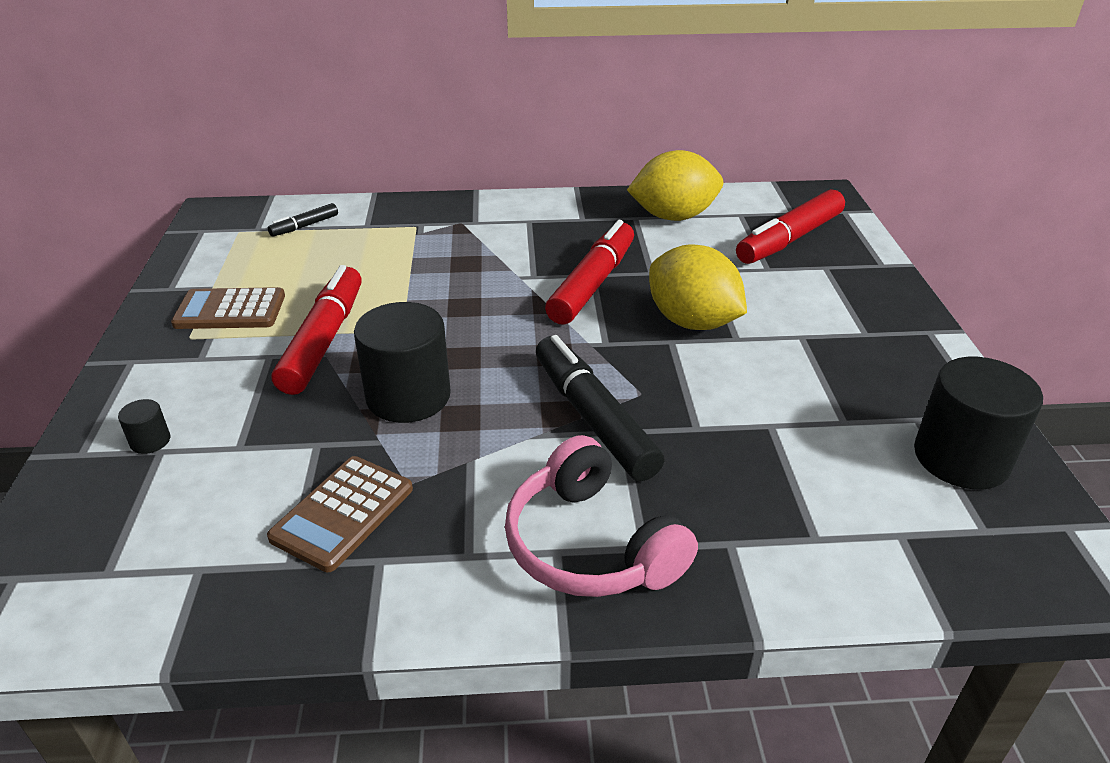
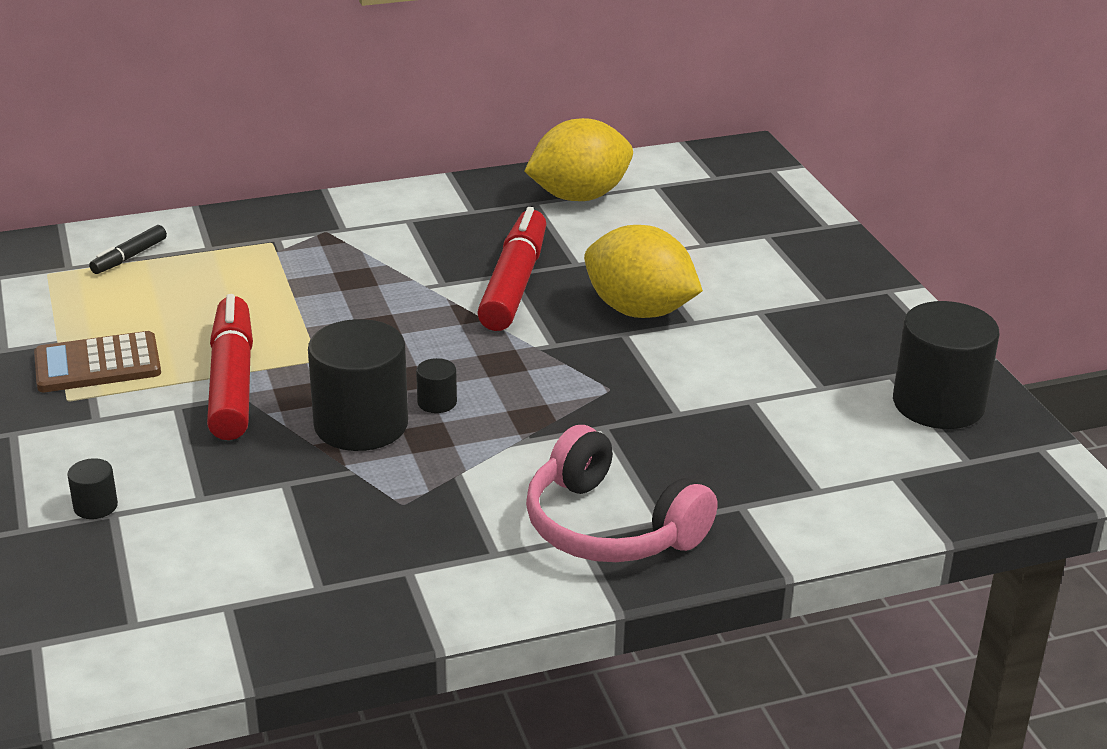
camera: 15 degrees left, 5 degrees down
brown calculator [267,456,413,572] -> none
black marker [536,335,665,481] -> none
red marker [736,189,845,264] -> none
none -> black cylinder [416,358,457,413]

